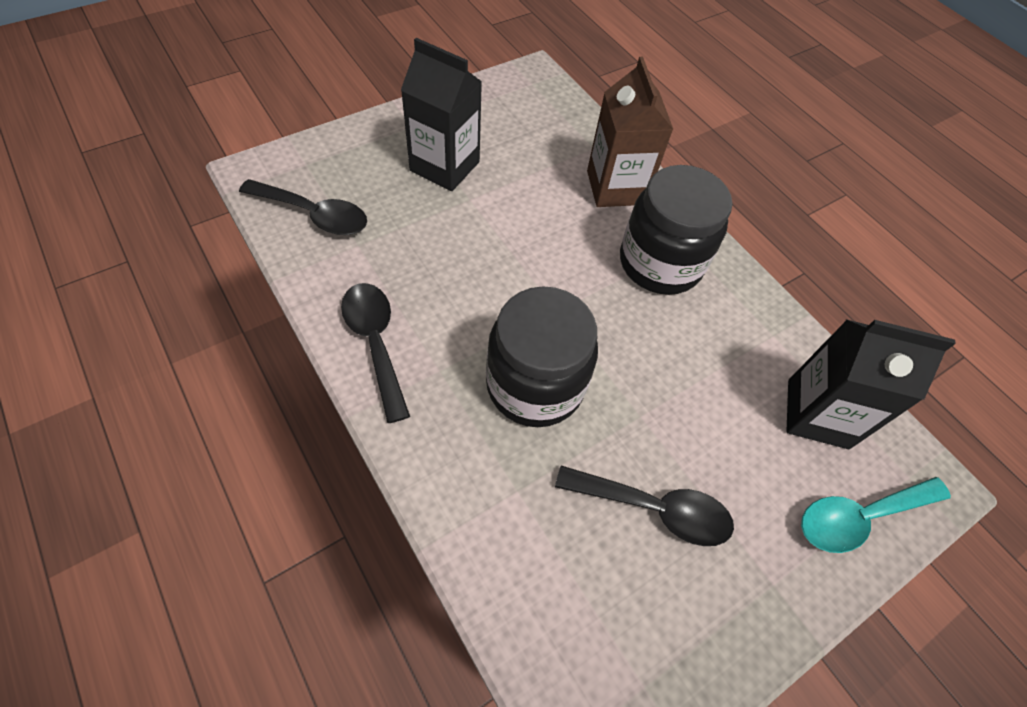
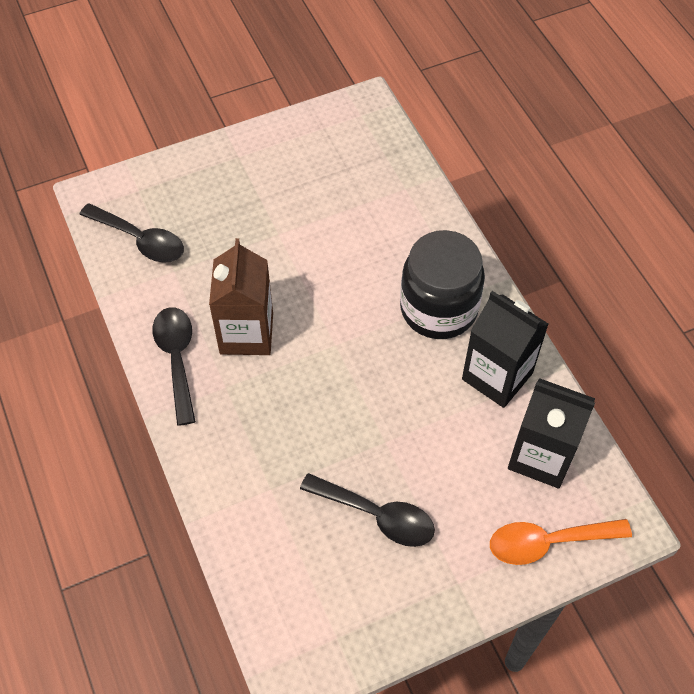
camera: 15 degrees right, 0 degrees up
black carton [401,38,482,191] -> black carton moved to [462,291,549,408]
black jar [486,286,598,427] -> none
brown carton [587,57,673,207] -> brown carton moved to [209,238,273,355]
turquoise spoon [801,477,951,553] -> orange spoon [490,519,632,565]

